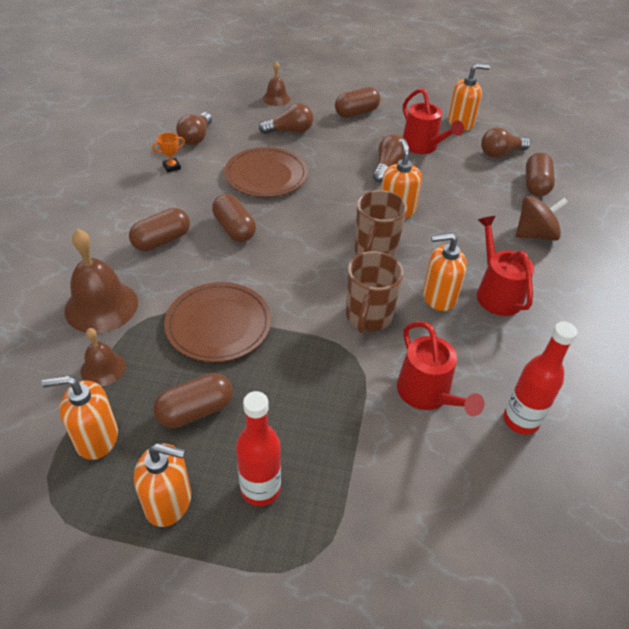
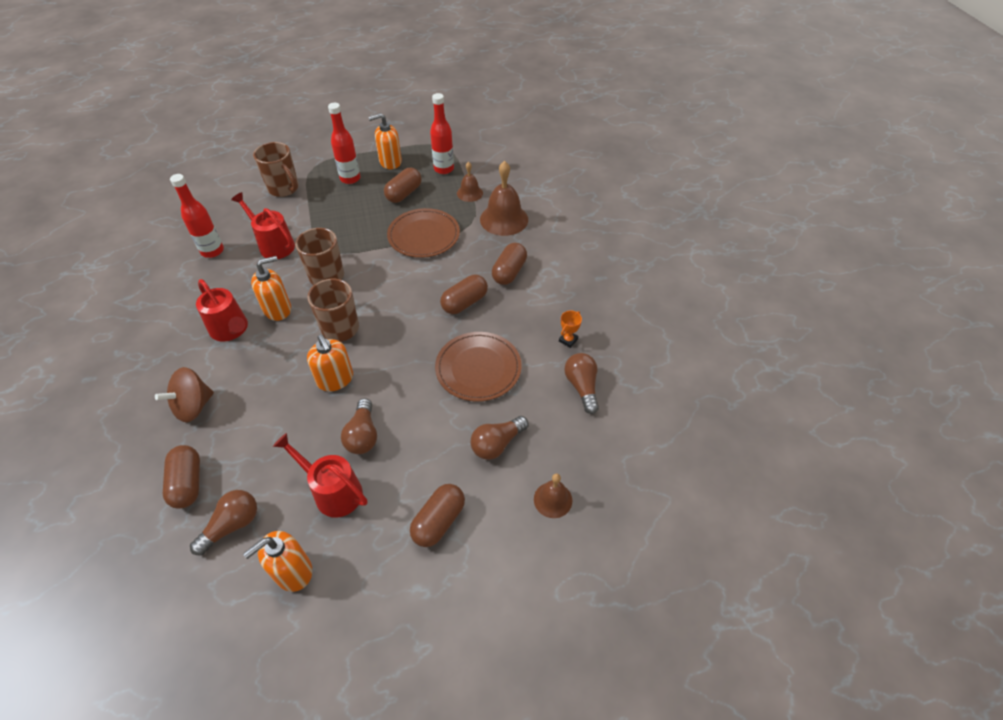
camera: 155 degrees right, 5 degrees up
orange soap dispenser [42,376,118,460] -> red bottle [430,93,454,174]
brown capsule [212,194,256,242] -> brown capsule turned 75 degrees counterclockwise [440,275,488,314]
none -> brown mug [253,142,299,197]

